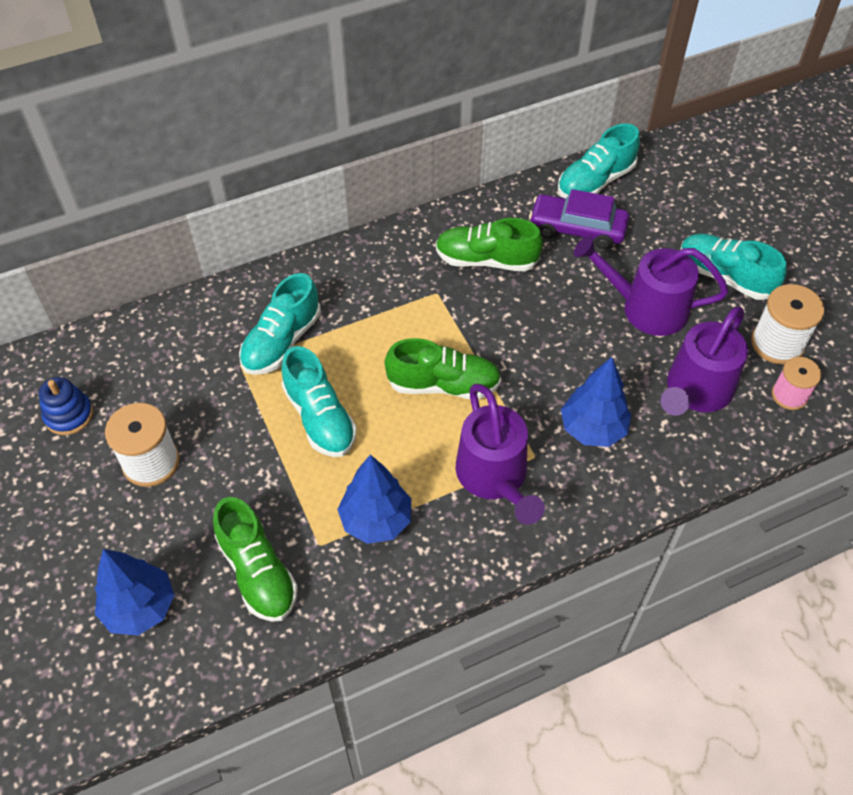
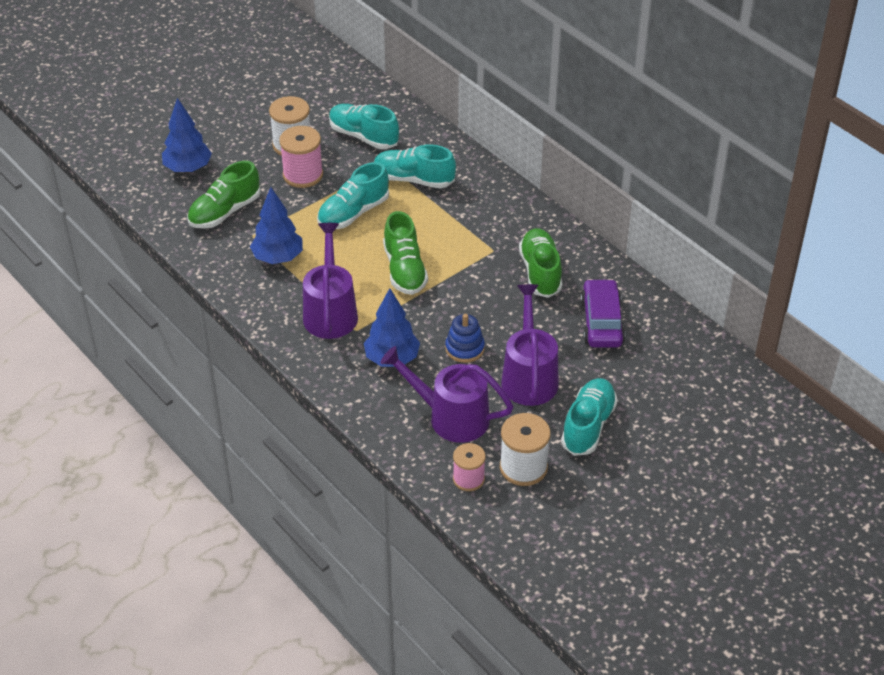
camera: 75 degrees right, 10 degrees down
blue stacking toy [39,377,93,435] -> blue stacking toy moved to [445,314,485,363]
purple watering can [456,384,544,525] -> purple watering can turned 120 degrees clockwise [303,223,358,339]
turquoise shoe [558,123,640,199] -> turquoise shoe moved to [329,104,399,149]
none -> pink spool [279,126,323,188]

